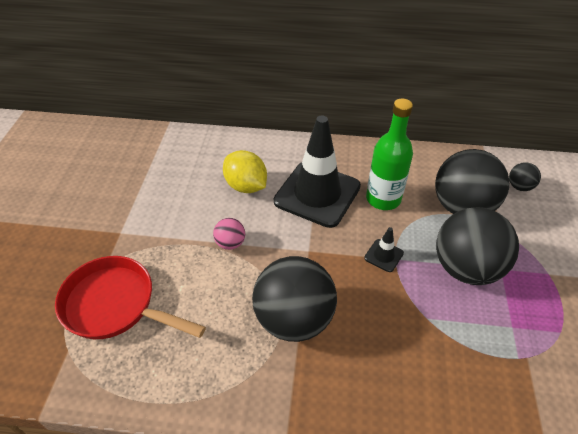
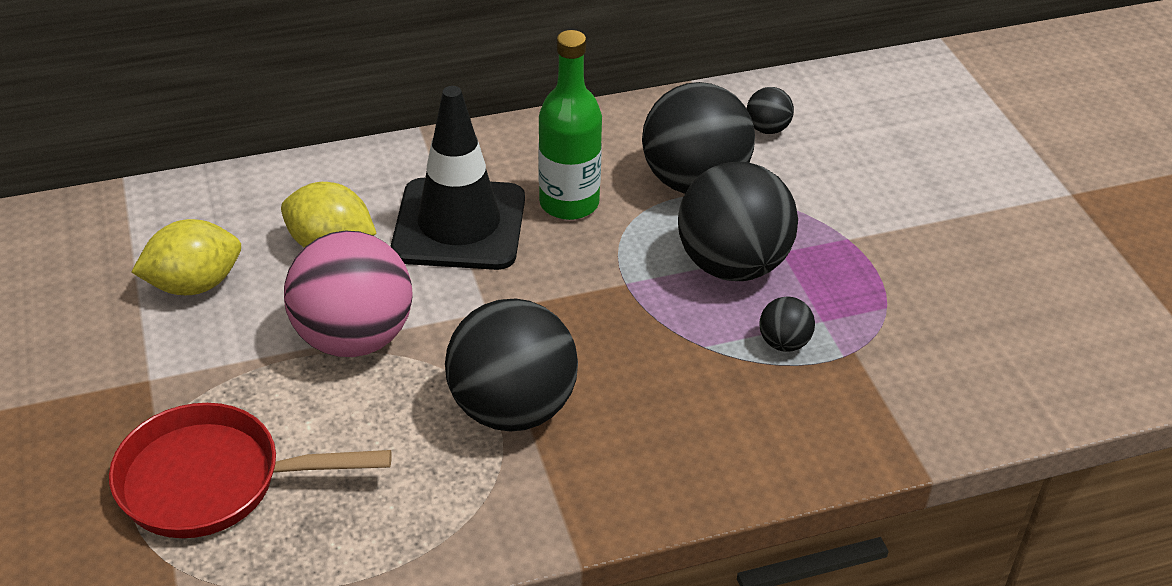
camera: 25 degrees left, 5 degrees down
pink ball [213,218,245,250] -> pink ball [284,231,412,357], size x2.25
black traffic cone [364,227,404,272] -> none
none -> yellow lemon [131,219,241,295]
none -> black ball [759,297,815,352]

